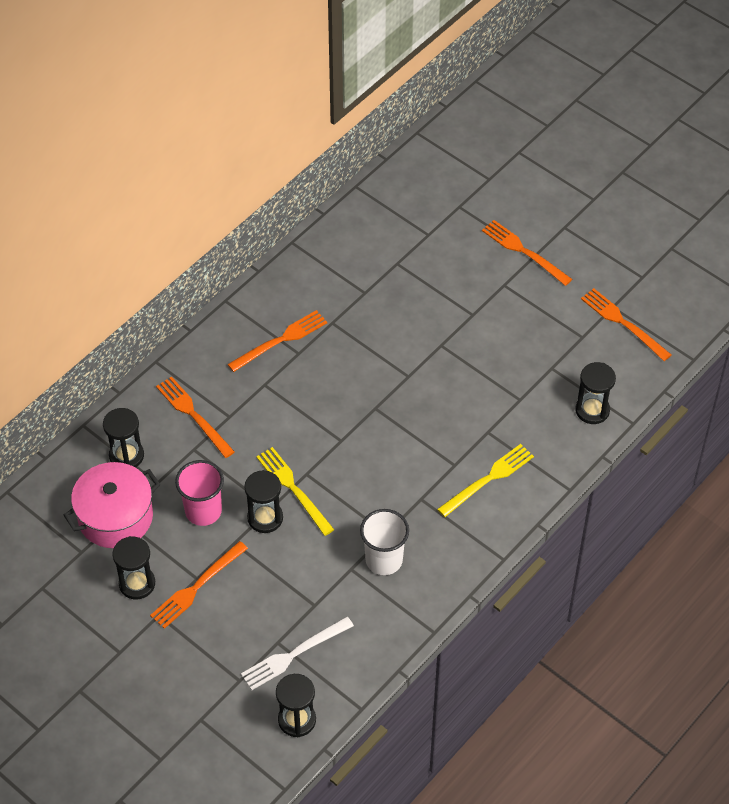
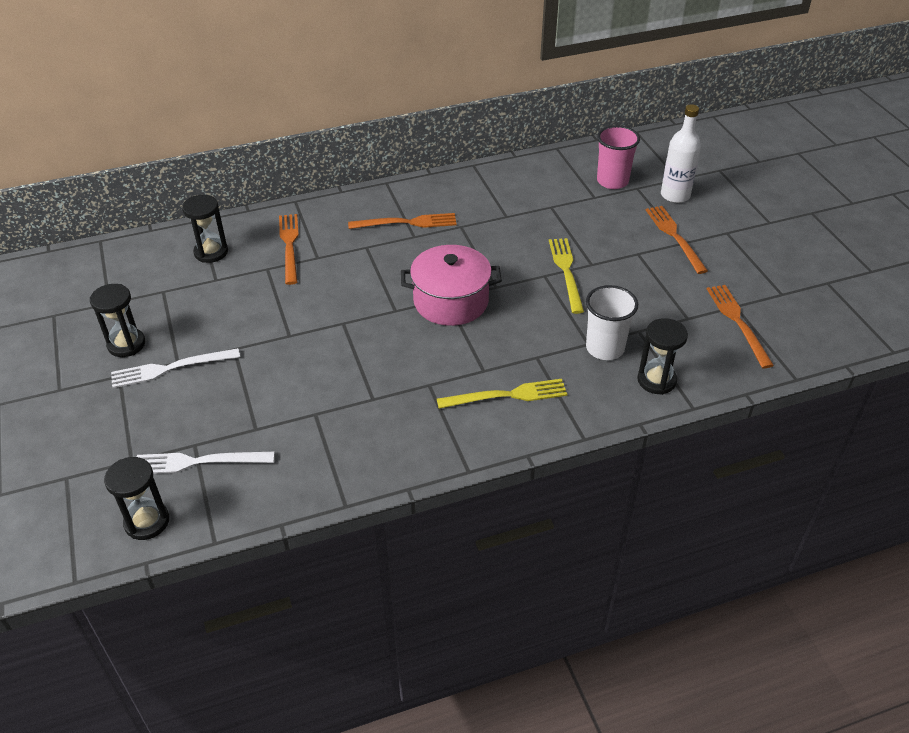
camera: 30 degrees right, 10 degrees down
pink pot [64,462,161,548] -> pink pot moved to [401,245,502,326]
orange fork [150,541,248,629] -> white fork [111,348,240,388]
pink cup [175,460,224,526] -> pink cup moved to [597,125,640,189]
black hourglass [244,470,283,533] -> none
yellow fork [256,447,334,536] -> yellow fork moved to [549,238,584,314]
white cup [360,509,409,575] -> white cup moved to [586,285,638,360]
none -> white bottle [661,104,701,203]

